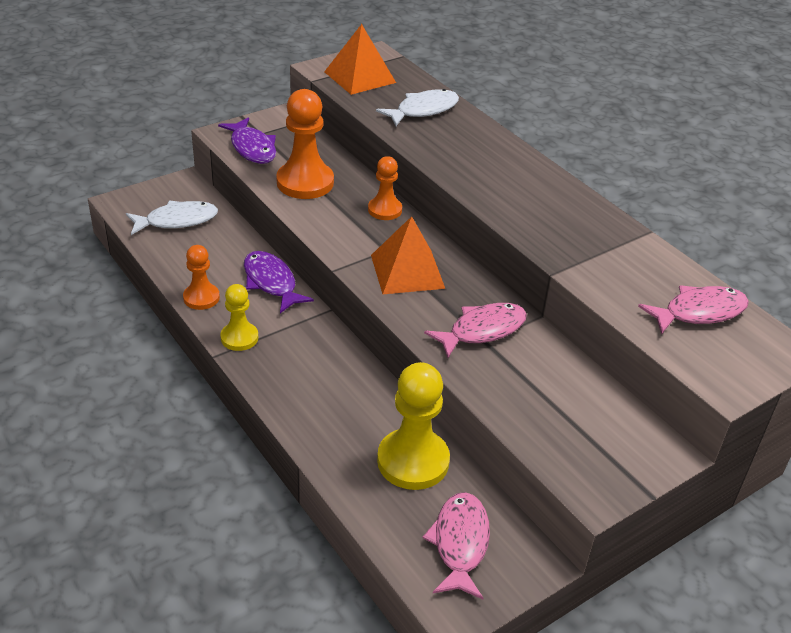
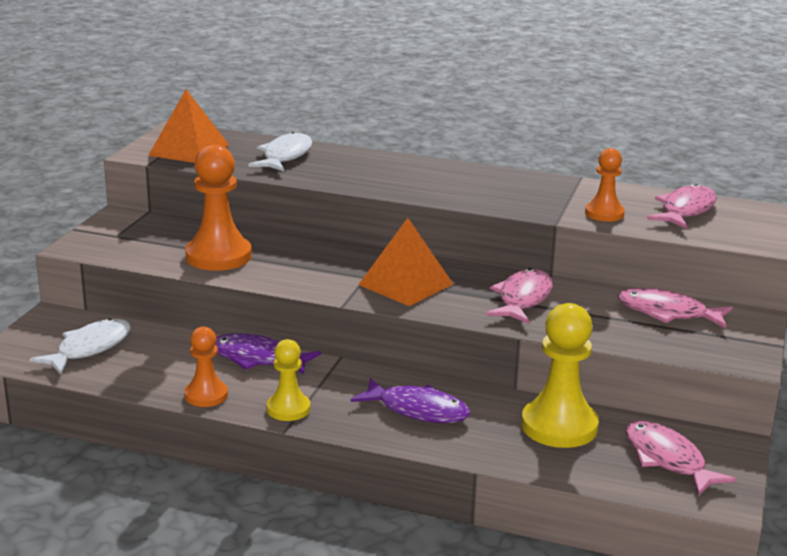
camera: 35 degrees left, 15 degrees down
purple fish [218,117,276,164] -> purple fish moved to [350,378,470,423]
orange pawn [368,156,402,220] -> orange pawn moved to [585,148,625,222]
none -> pink fish [617,288,733,328]

